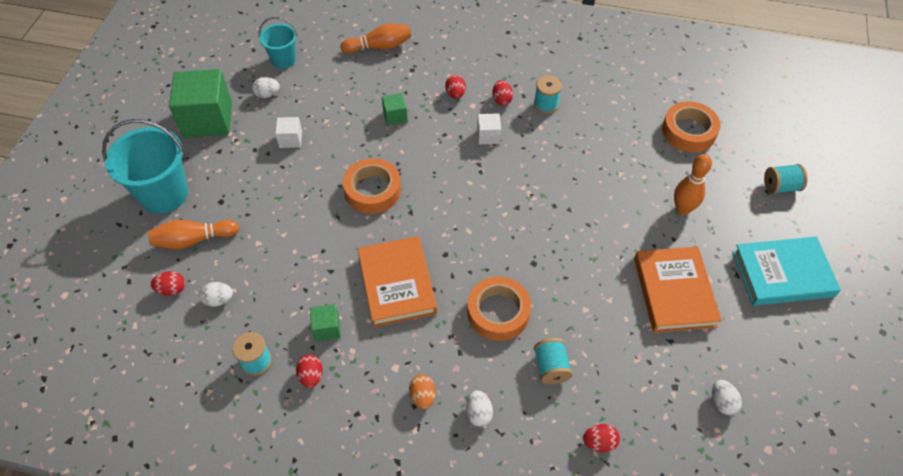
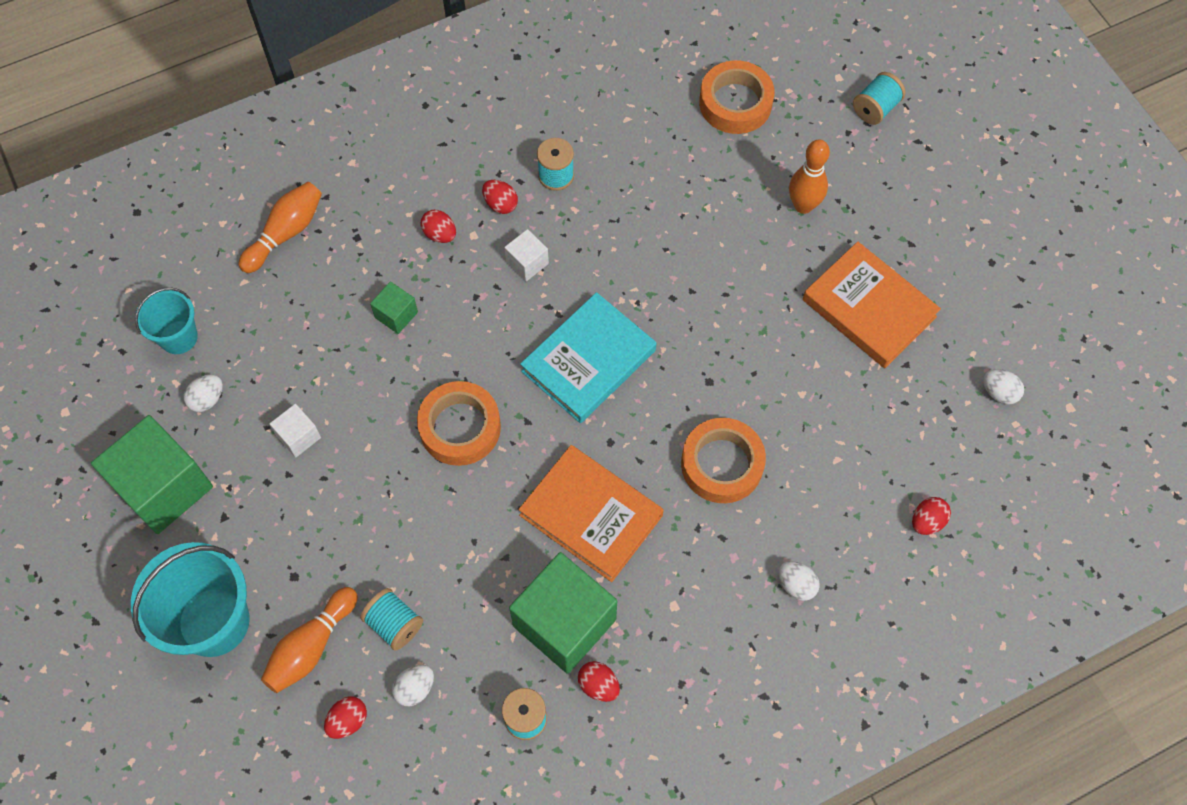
camera: 40 degrees left, 10 degrees up
green cube [310,304,341,341] -> green cube [509,552,617,674], size x2.16
orange egg [409,375,436,409] -> none
turquoise spool [534,338,573,384] -> turquoise spool moved to [360,588,423,651]
turquoise book [733,237,841,306] -> turquoise book moved to [520,292,656,423]

